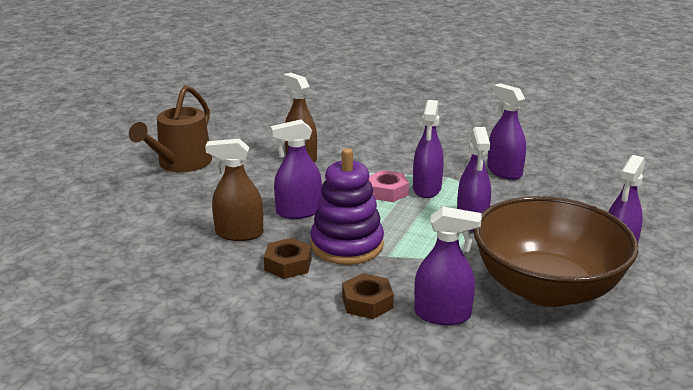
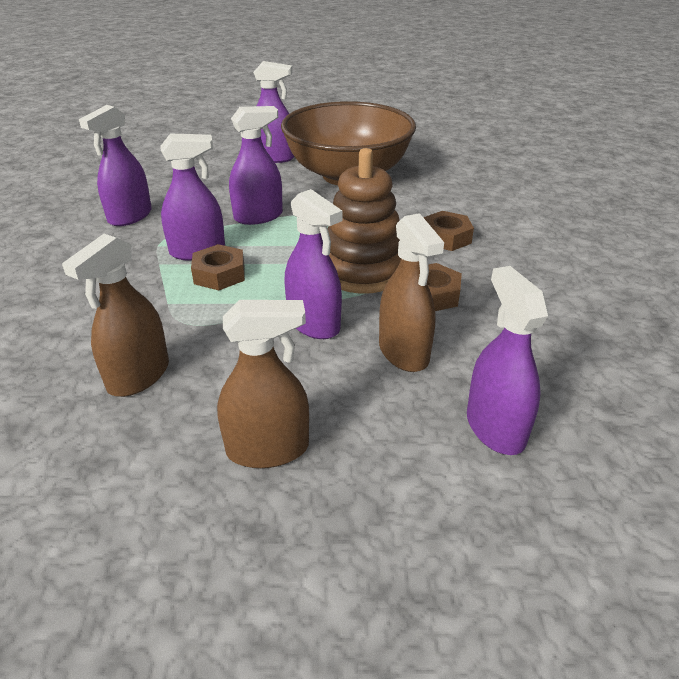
camera: 115 degrees left, 10 degrees up
brown watering can [129,85,212,172] -> none
purple stacking toy [310,148,384,265] -> brown stacking toy [328,148,401,294]
pink nut [369,170,409,202] -> brown nut [191,244,245,290]
purple spray bottle [414,206,481,325] -> purple spray bottle moved to [467,266,549,455]
none -> brown spray bottle [217,300,309,468]

